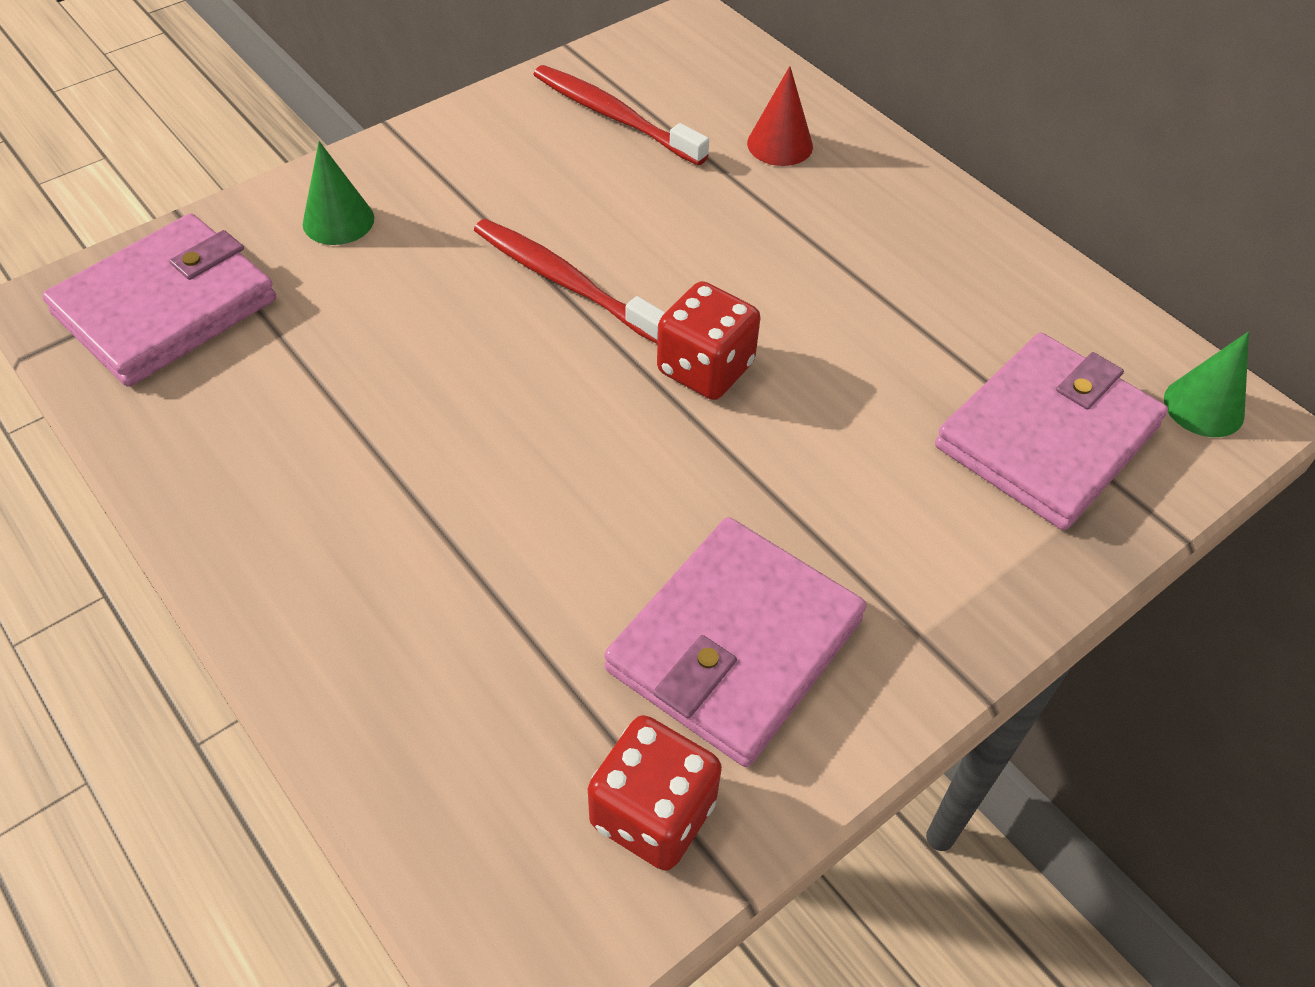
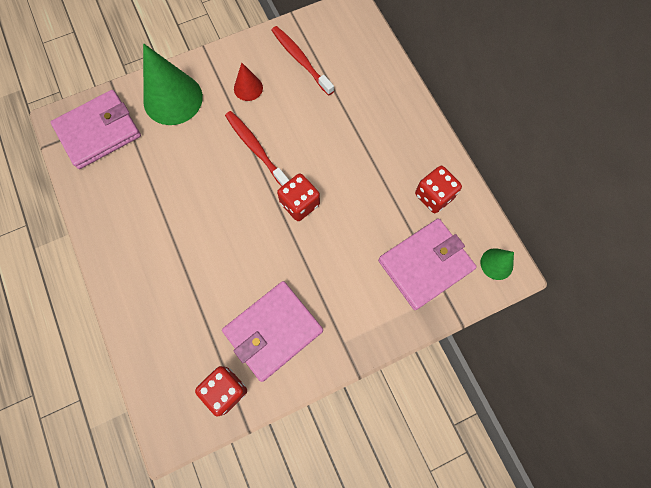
camera: 15 degrees right, 20 degrees up
green cone [303,141,374,245] -> green cone [143,43,203,125], size x2.01
red cone [747,66,813,166] -> red cone moved to [234,63,263,101]
none -> red dice [415,166,462,213]

